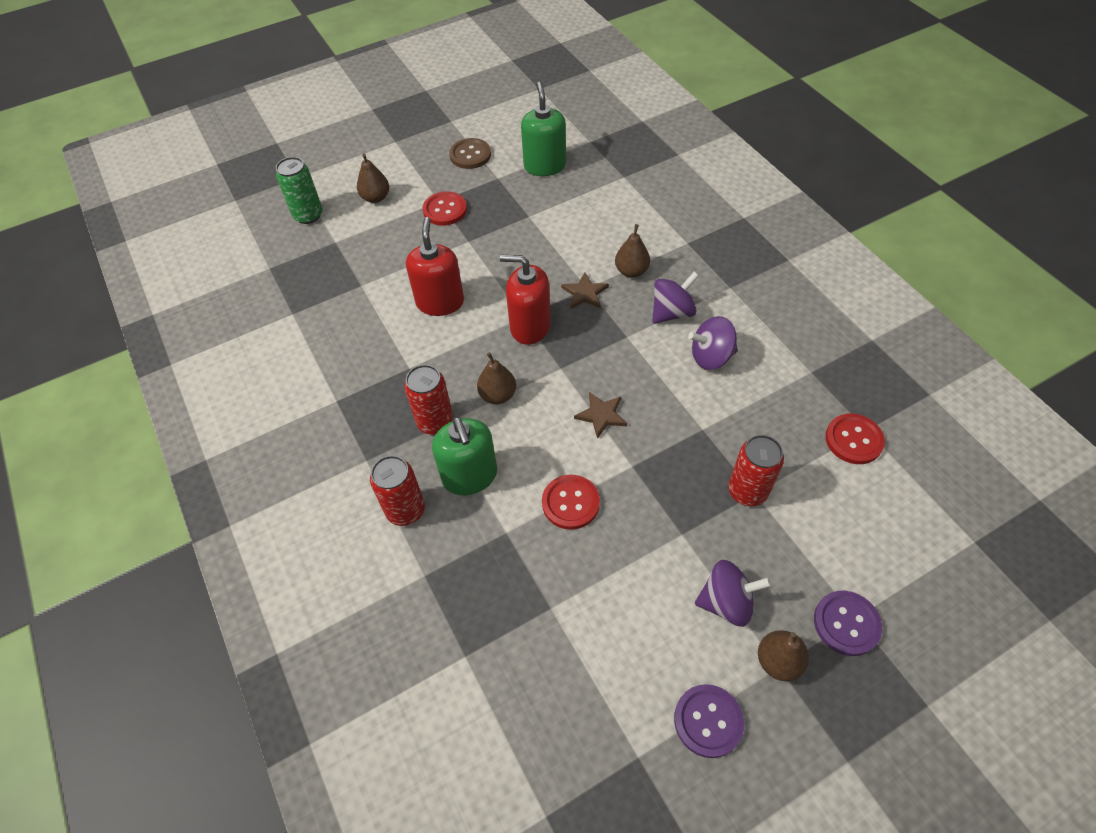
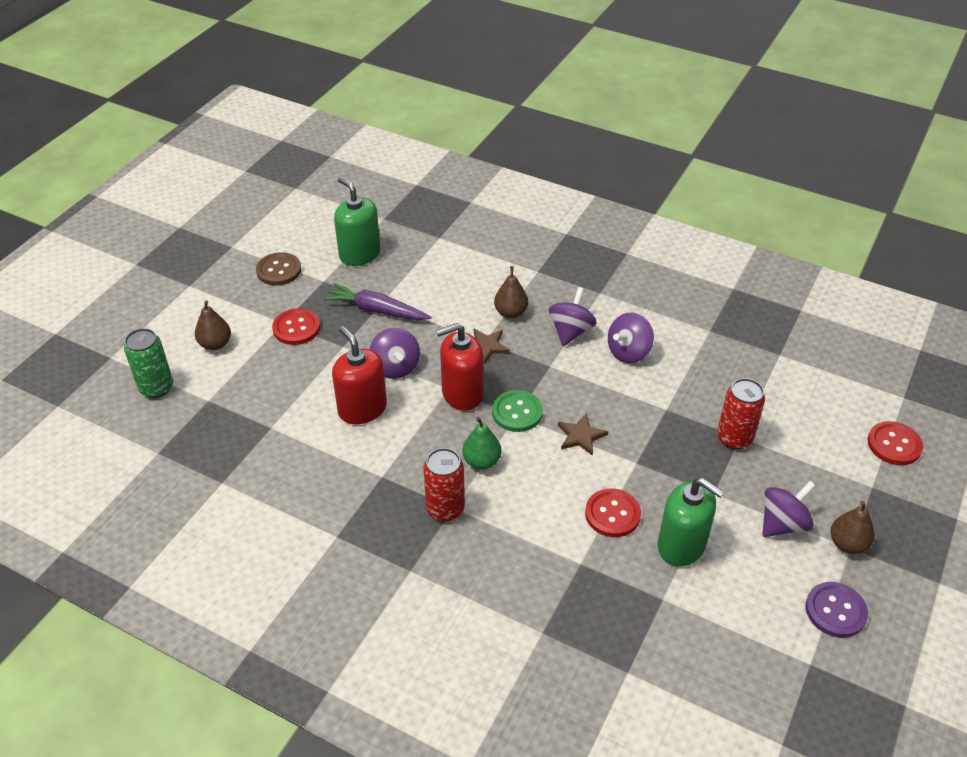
camera: 35 degrees left, 10 degrees down
red can [370,455,425,526] -> none
green soap dispenser [432,417,497,495] -> green soap dispenser moved to [658,478,724,567]
brown pear [477,352,516,404] -> green pear [462,417,502,469]
purple button [814,591,882,656] -> none
red button [825,414,885,464] -> red button moved to [867,421,923,465]
none -> purple carrot [323,283,431,320]
none -> purple spinning top [369,328,420,379]
none -> green button [492,390,543,432]

